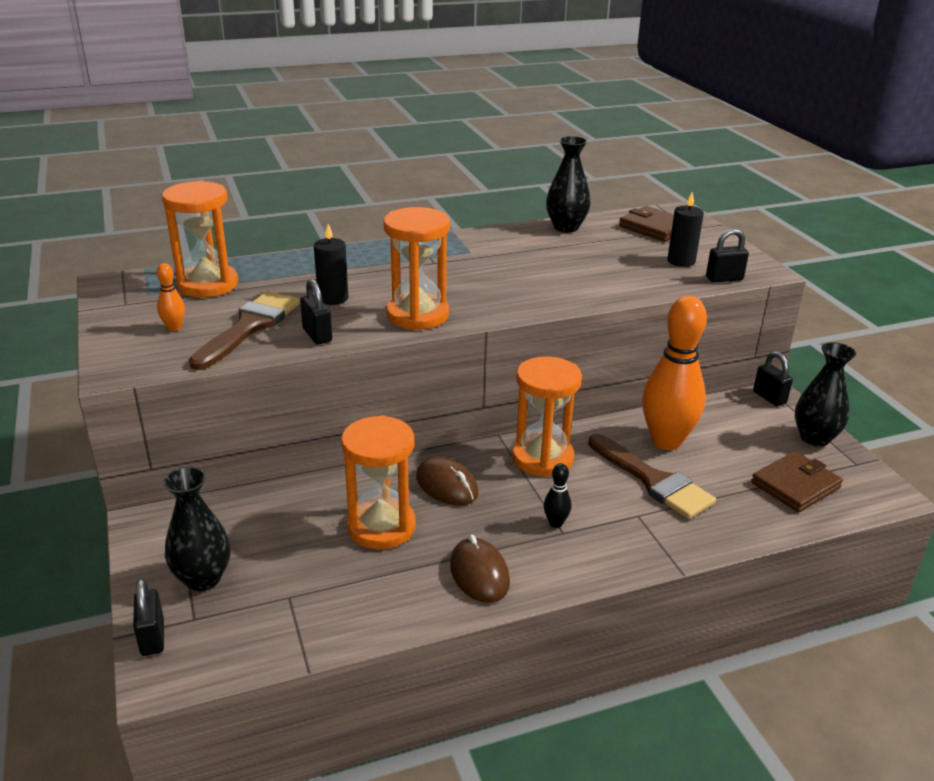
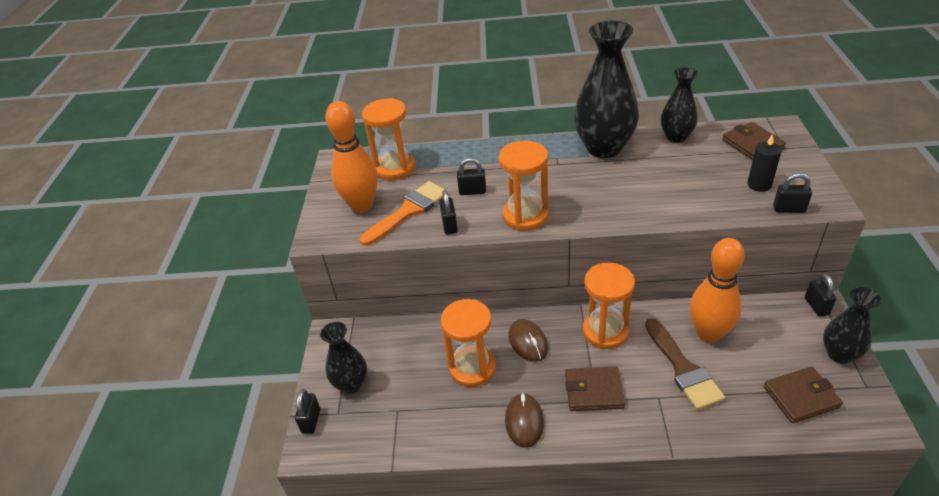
camera: 25 degrees right, 10 degrees up
orange bowling pin [157,263,185,331] -> orange bowling pin [325,101,378,213], size x2.48
brown brush [189,291,300,370] -> orange brush [360,181,448,246]
black candle [314,224,349,305] -> black padlock [457,158,486,195]
black bowling pin [544,463,571,528] -> brown wallet [565,366,625,411]
none -> black vase [574,21,639,158]

